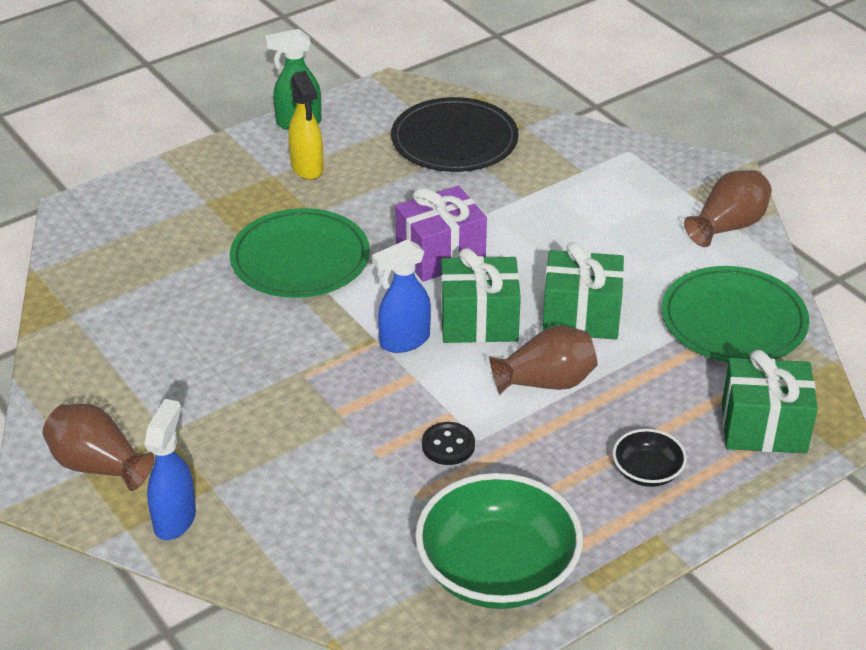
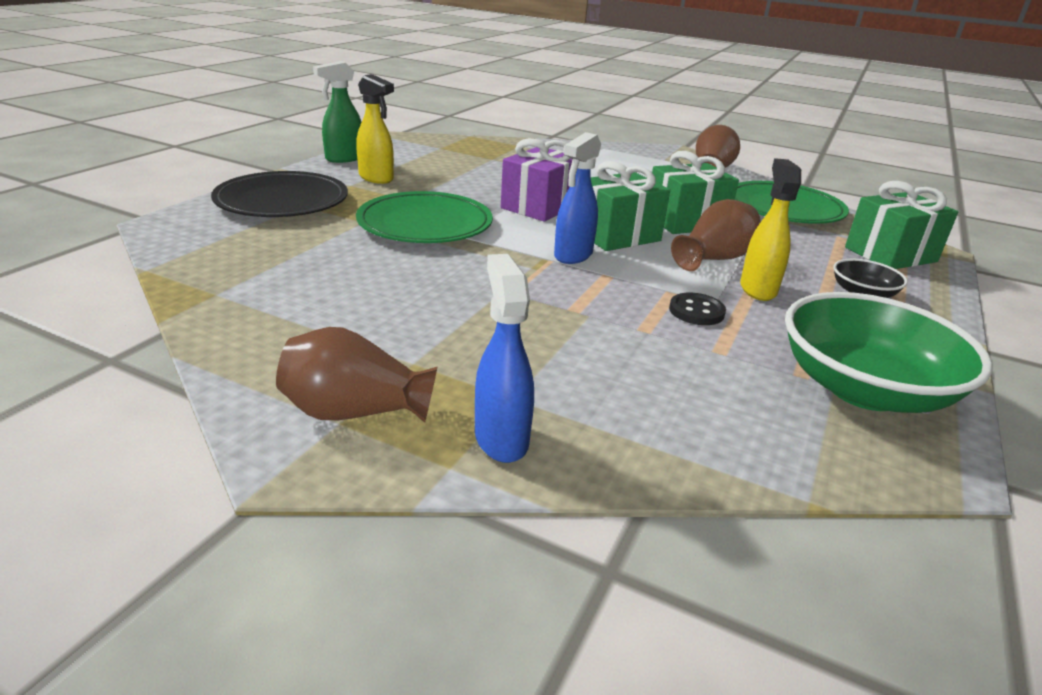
camera: 30 degrees left, 10 degrees down
black plate [391,97,519,172] -> black plate moved to [211,171,348,217]
none -> yellow spray bottle [740,158,801,301]

